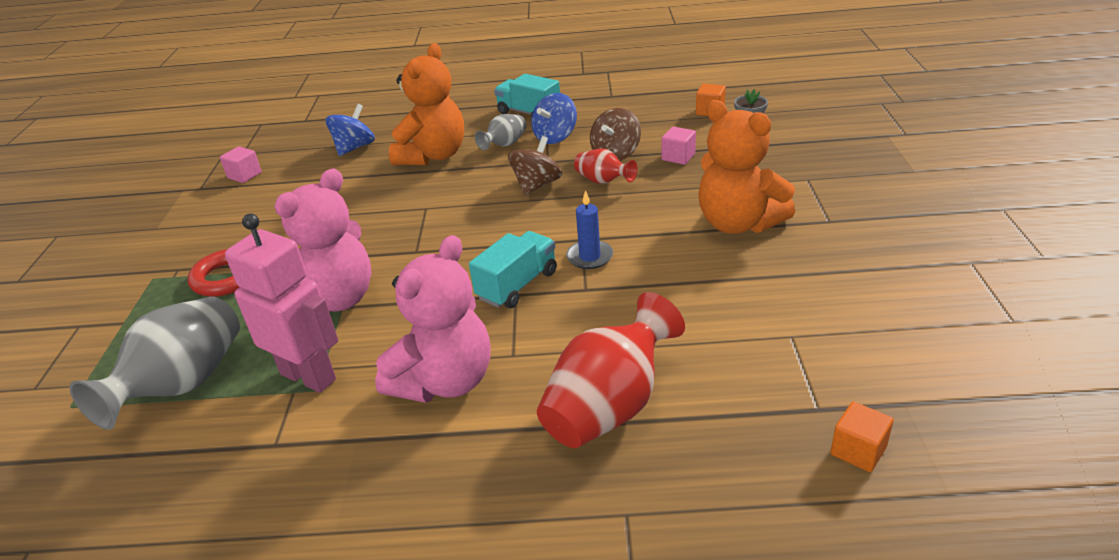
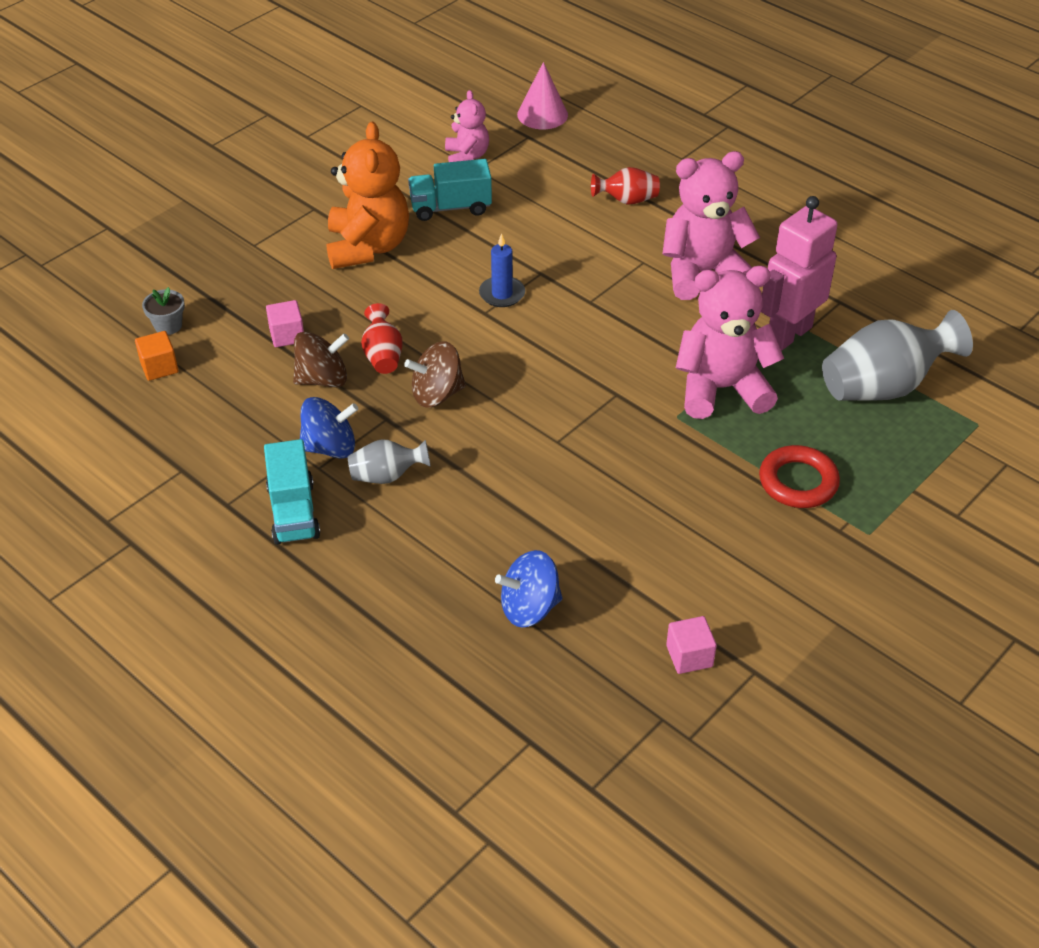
camera: 140 degrees left, 10 degrees up
pink robot [225,214,338,393] -> pink robot turned 60 degrees clockwise [761,196,838,351]
orange teddy bear [389,43,464,165] -> none
turquoise truck [469,231,557,308] -> turquoise truck moved to [408,159,492,221]
red vase [537,292,685,448] -> red vase [591,167,660,205], size x0.53
orange cube [830,401,894,472] -> pink cone [517,62,568,129]
none -> pink teddy bear [445,90,489,162]

